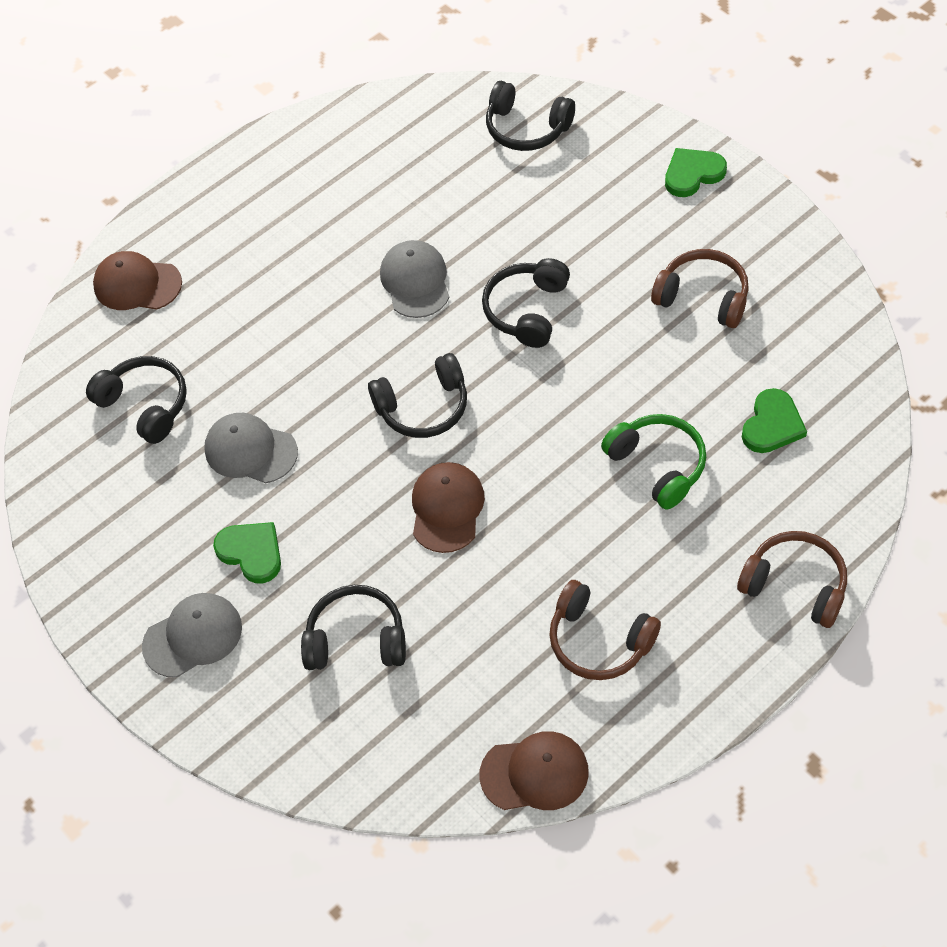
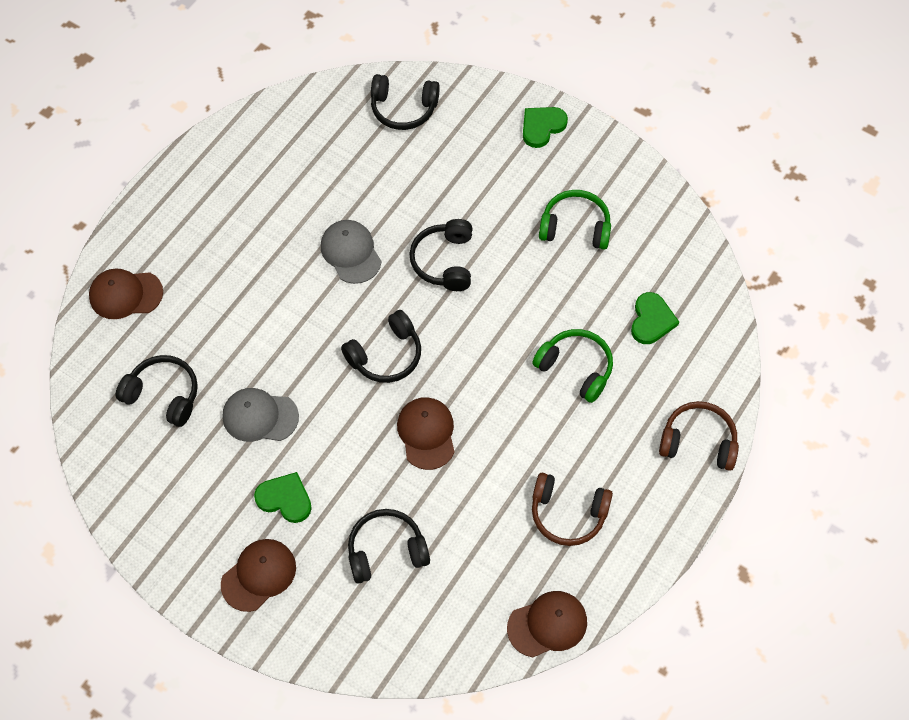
camera: 20 degrees left, 5 degrees up
grey cap [142,593,242,678] -> brown cap [221,539,296,612]
brown headphones [651,249,749,328] -> green headphones [539,190,611,250]

